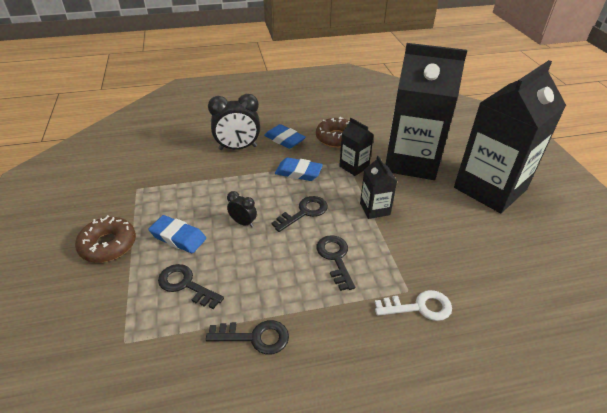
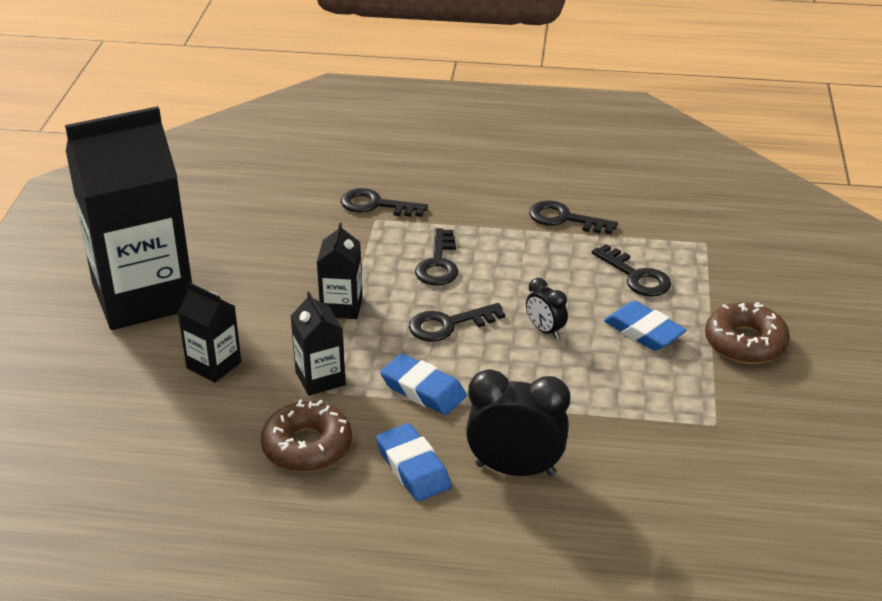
camera: 160 degrees left, 5 degrees down
white key [375,290,452,321] -> black key [341,188,428,217]
black carton [385,43,467,180] -> black carton [178,283,241,383], size x0.43

